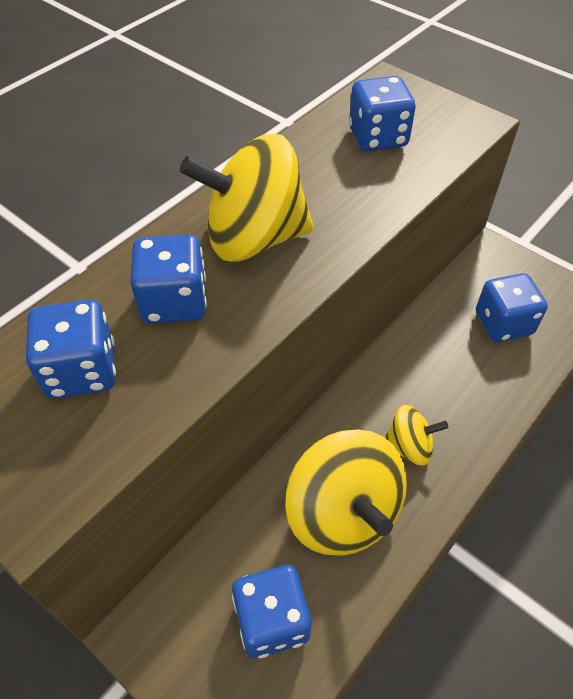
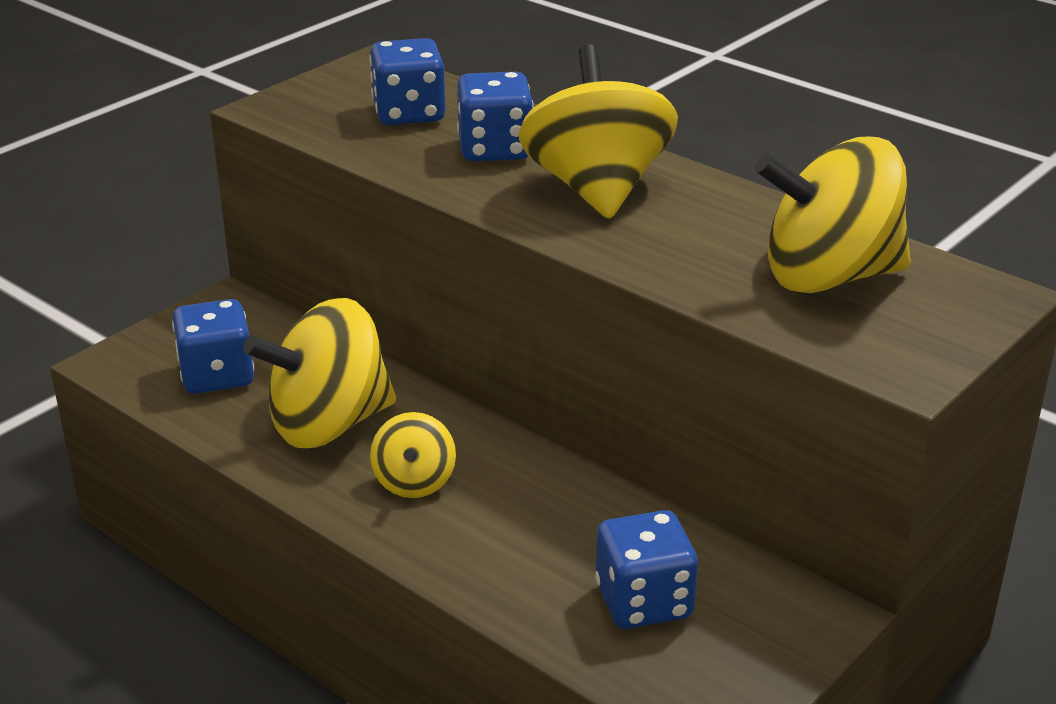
camera: 90 degrees right, 20 degrees down
blue dice [349,76,416,152] -> yellow spinning top [755,136,911,293]

